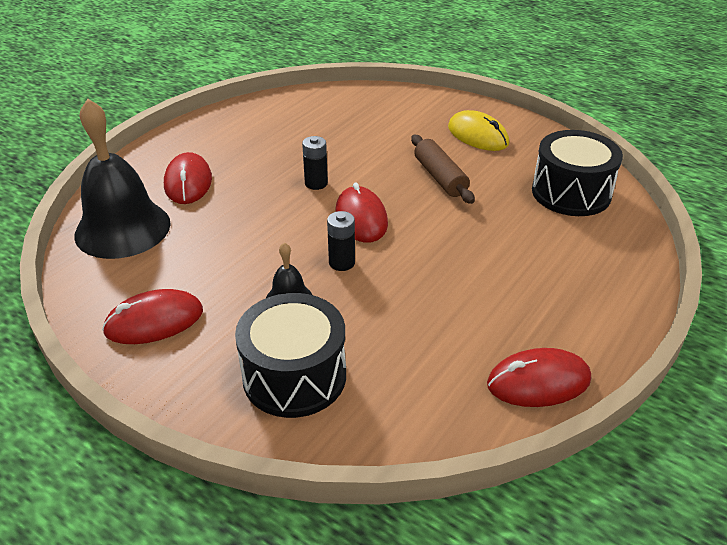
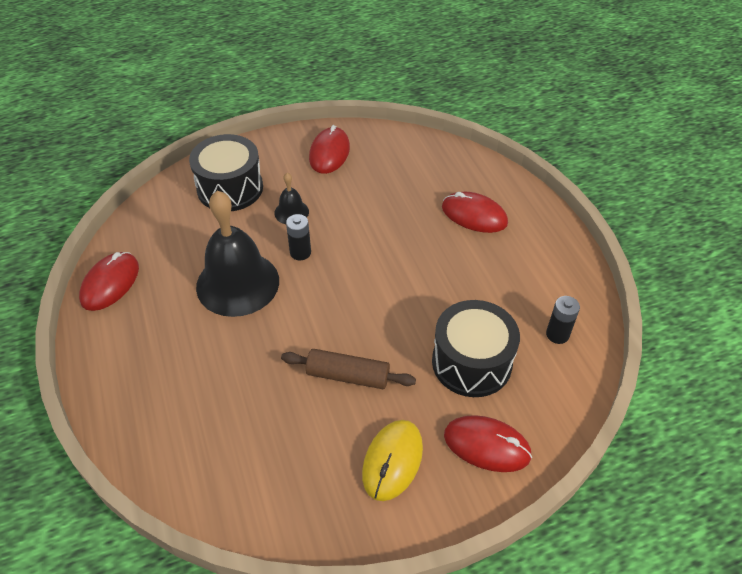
camera: 125 degrees right, 10 degrees up
black bell [74,99,171,259] -> black bell moved to [196,190,279,317]
black battery [302,136,328,190] -> black battery moved to [546,296,580,344]
red mouse [335,182,388,243] -> red mouse moved to [444,415,532,472]
yellow mouse [448,110,509,151] -> yellow mouse turned 60 degrees counterclockwise [362,420,423,501]
black drum [532,130,623,216] -> black drum moved to [432,300,520,397]

